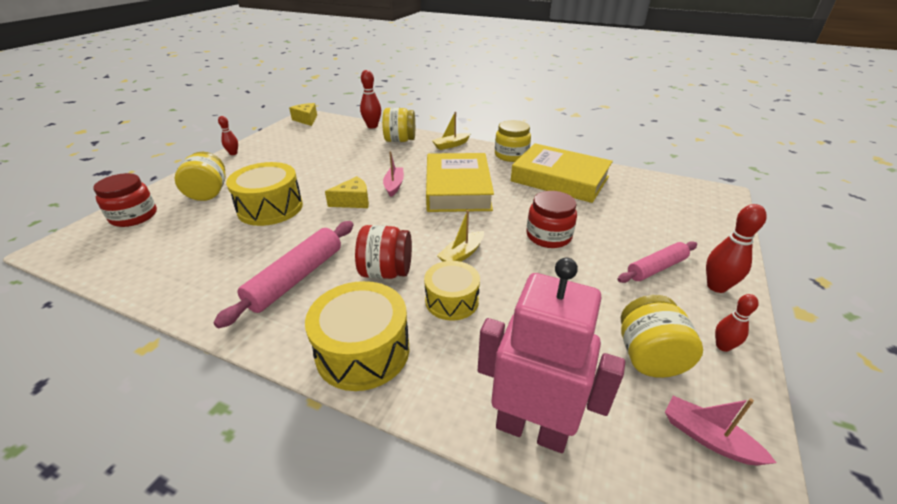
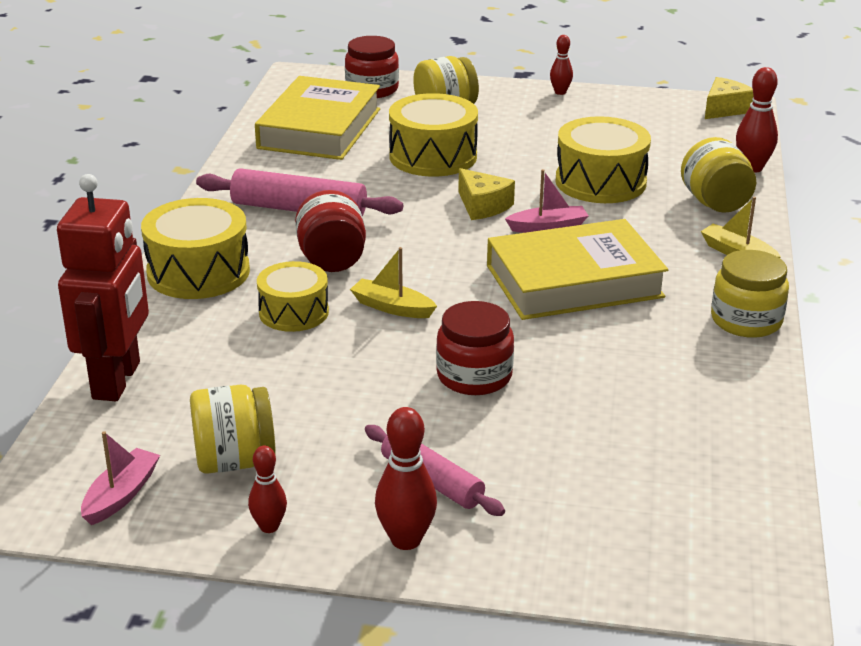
camera: 75 degrees right, 5 degrees down
pink robot [478,258,625,453] -> red robot [57,174,149,401]
yellow book [511,143,613,203] -> yellow book moved to [255,76,380,160]
none -> yellow drum [556,116,651,203]

